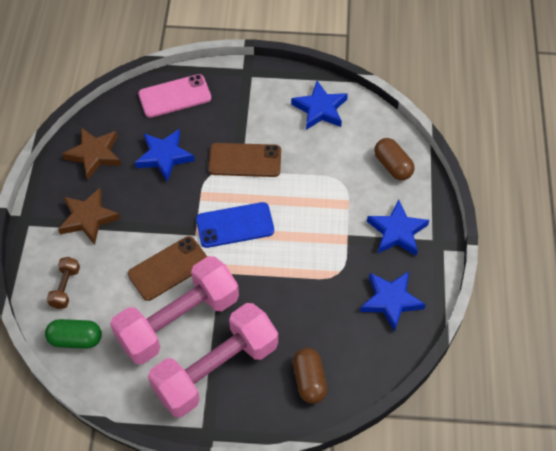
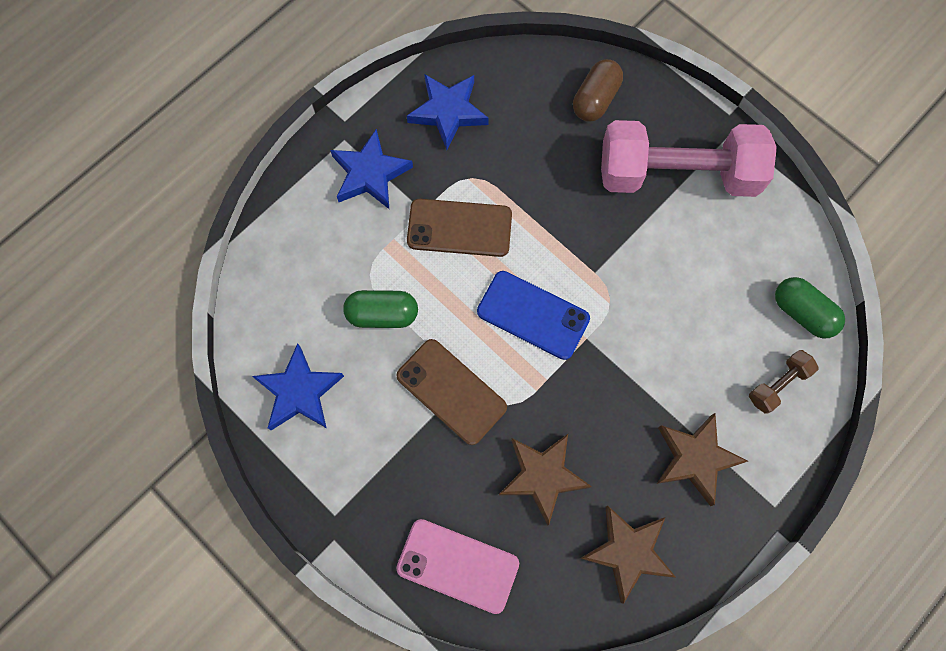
camera: 140 degrees left, 15 degrees up
pink dumbbell [110,256,239,364] -> none
brown phone [128,236,207,301] -> brown phone moved to [407,199,512,257]
blue star [135,129,195,182] -> brown star [499,434,592,525]
brown capsule [374,138,415,180] -> none
none -> green capsule [343,290,418,328]

